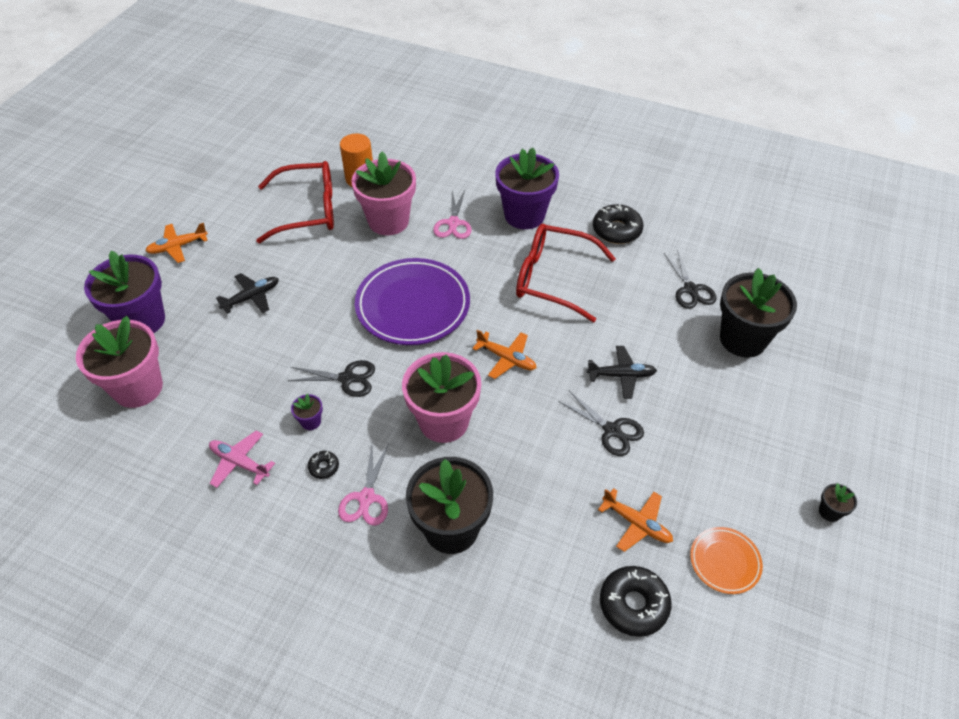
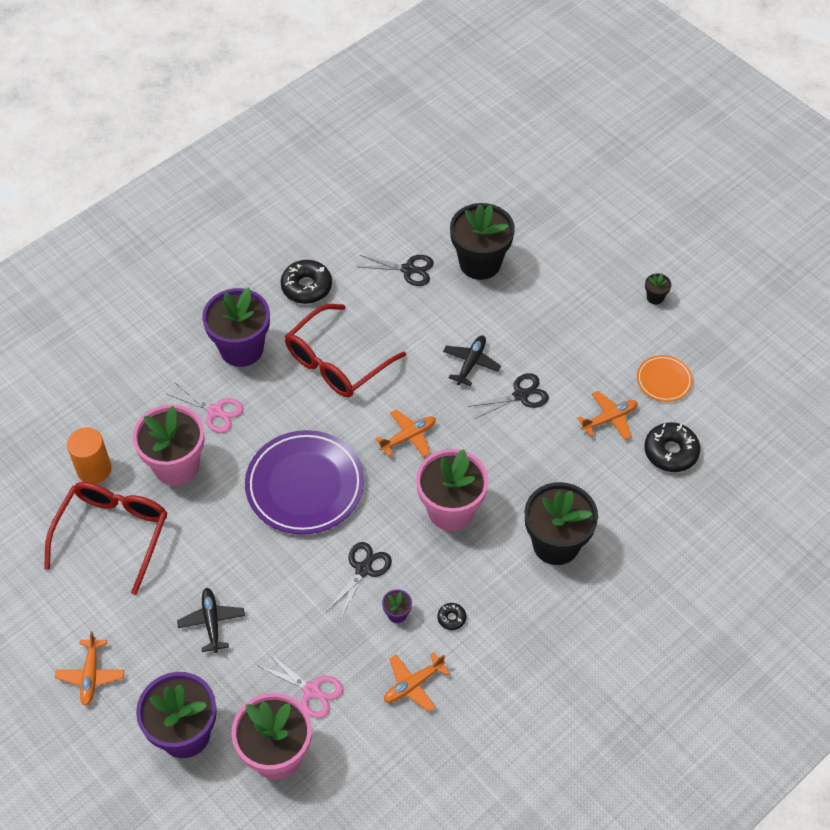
camera: 65 degrees left, 5 degrees up
pink plane [209,430,275,488] -> orange plane [384,652,450,712]
pink scissors [338,443,389,526] -> pink scissors moved to [257,652,343,718]

